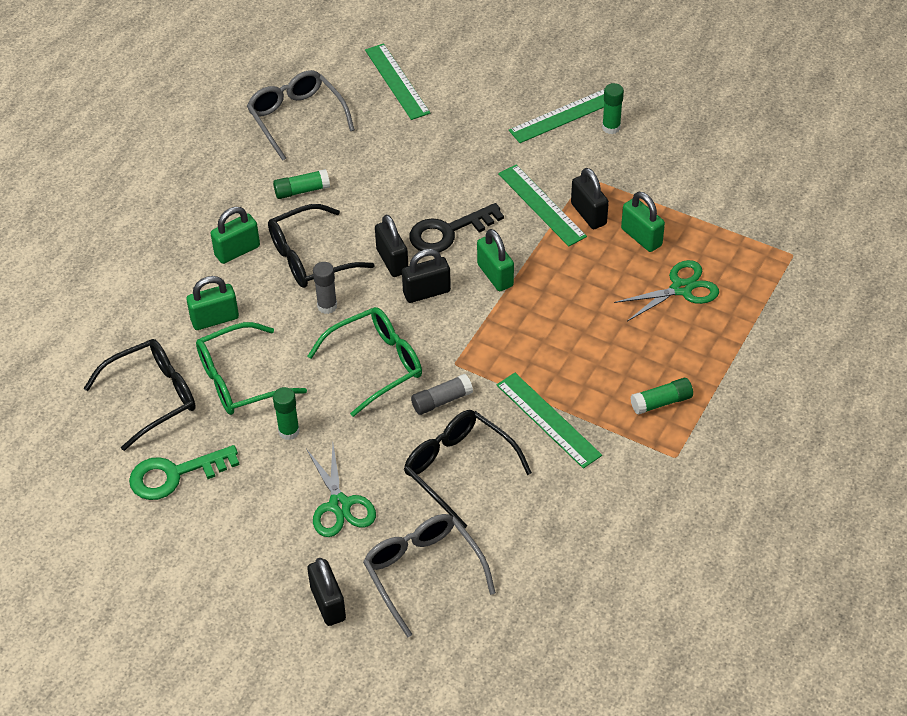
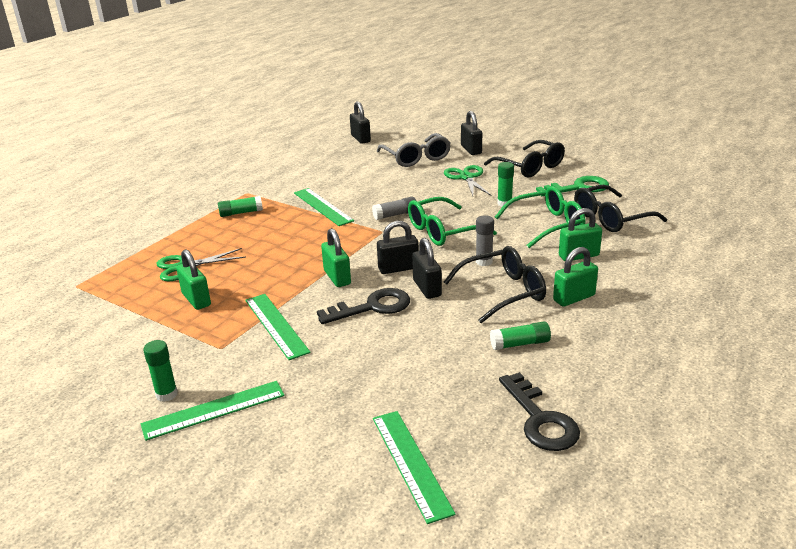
camera: 175 degrees left, 20 degrees down
grey glasses [247,70,355,161] -> black key [499,372,580,451]
black glasses [404,410,532,529] -> black glasses moved to [484,140,565,178]
black padlock [571,168,609,229] -> black padlock moved to [350,101,371,144]

